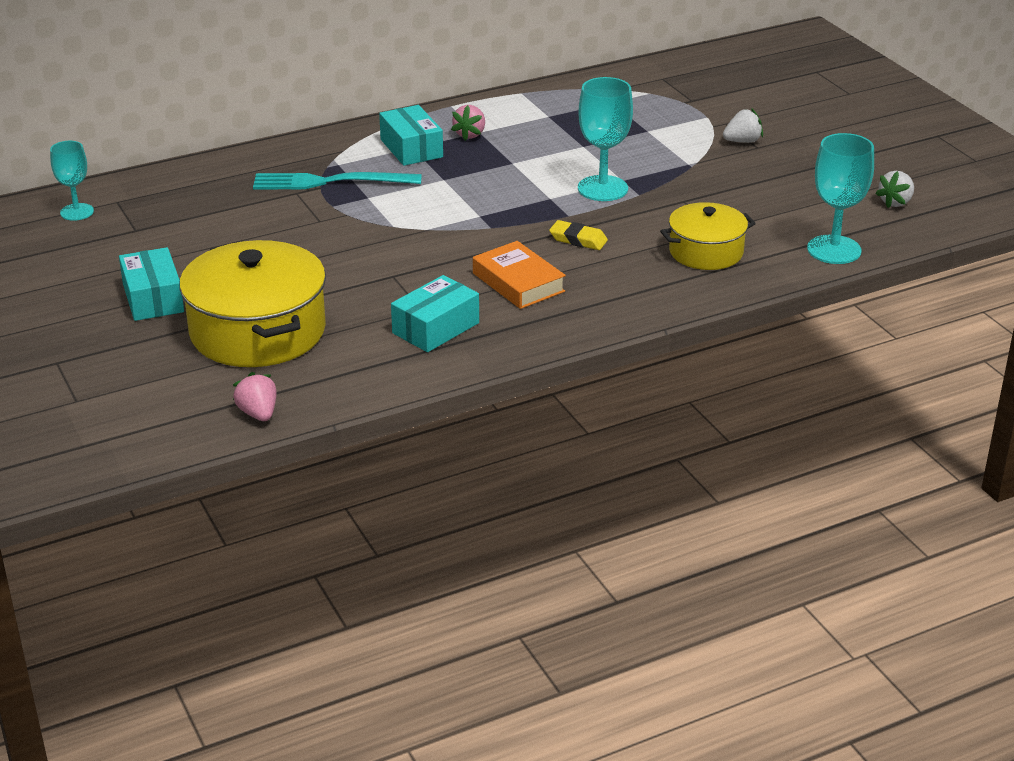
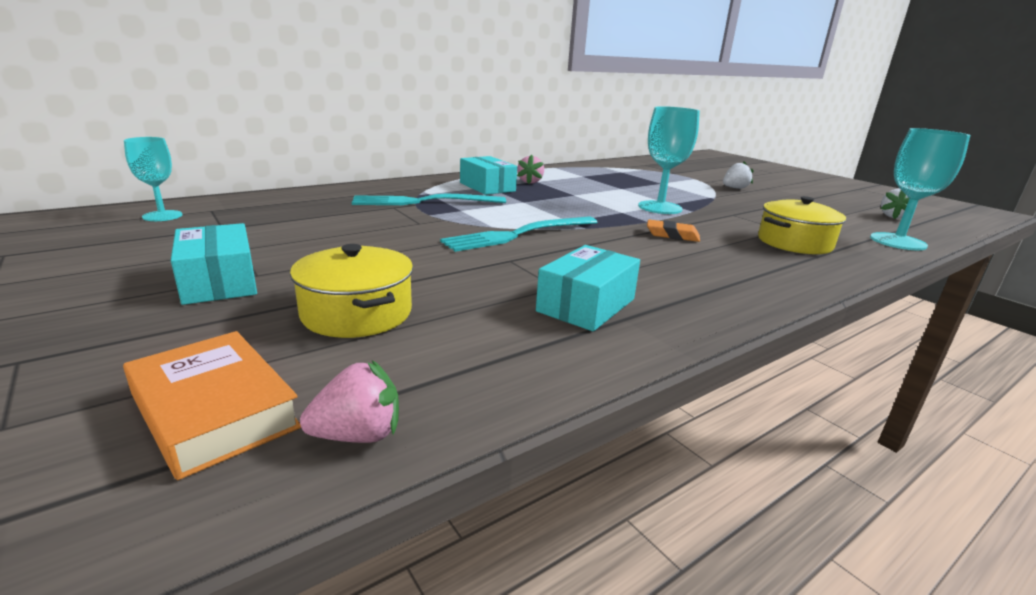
camera: 10 degrees left, 10 degrees down
yellow pot [179,240,326,367] -> yellow pot [290,244,413,338], size x0.59
pink strawberry [233,372,277,421] -> pink strawberry turned 105 degrees clockwise [300,360,399,443]
orange book [473,241,566,309] -> orange book moved to [123,331,301,480]
yellow eraser [549,220,608,250] -> orange eraser [647,219,700,242]
none -> turquoise fork [440,217,598,252]

